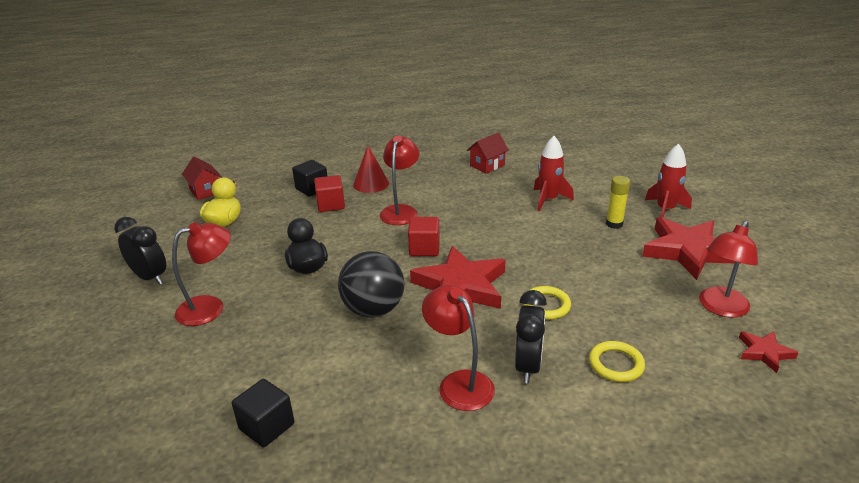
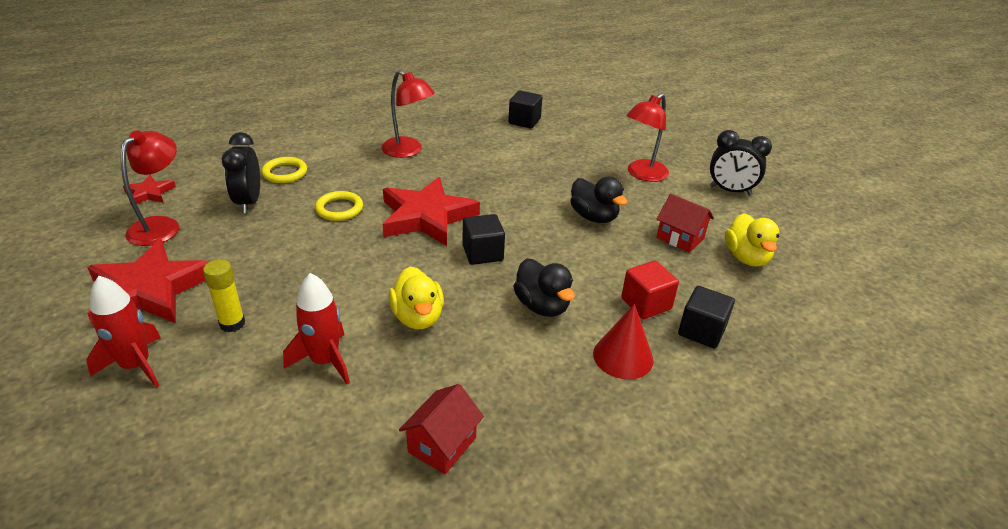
camera: 160 degrees right, 5 degrees up
red house [182,156,222,200] -> red house moved to [656,194,714,253]
black ball [338,251,404,317] -> none
red lamp [379,136,419,225] -> black duck [513,258,575,317]
red cube [408,217,440,256] -> black cube [463,214,505,265]
black clock [515,290,547,383] -> black clock moved to [221,132,260,213]
none -> yellow duck [388,266,444,329]

